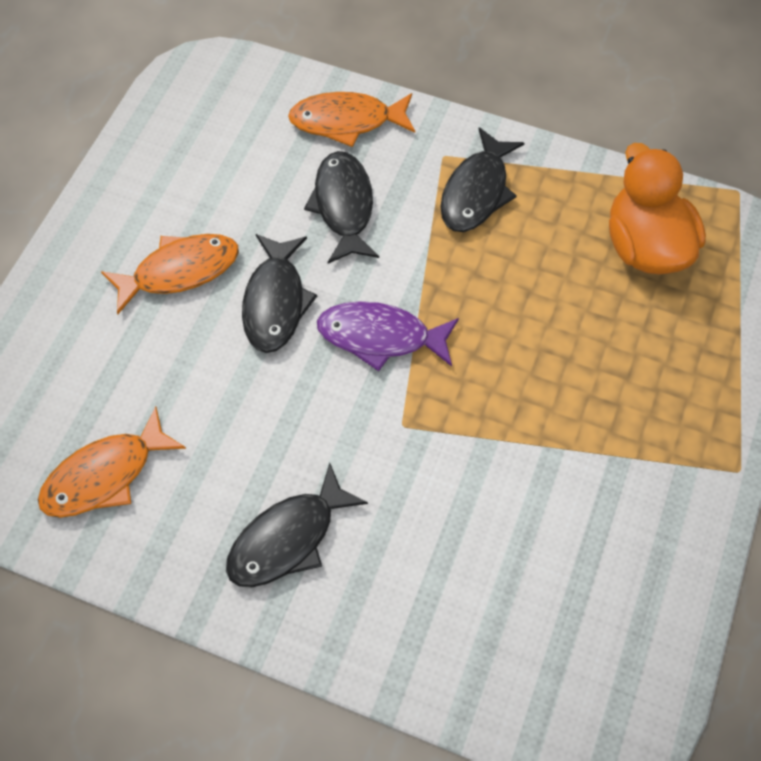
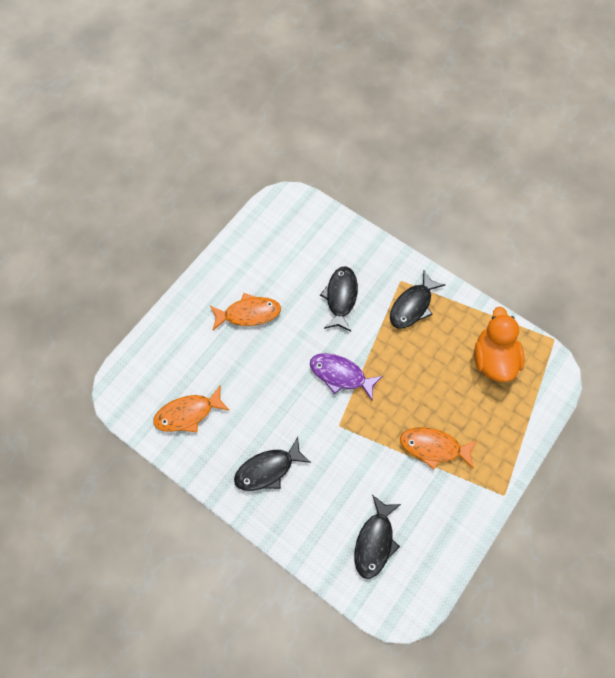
camera: 15 degrees right, 5 degrees up
black fish [242,234,317,353] -> black fish moved to [354,495,401,579]
orange fish [288,92,415,147] -> orange fish moved to [400,427,477,469]

